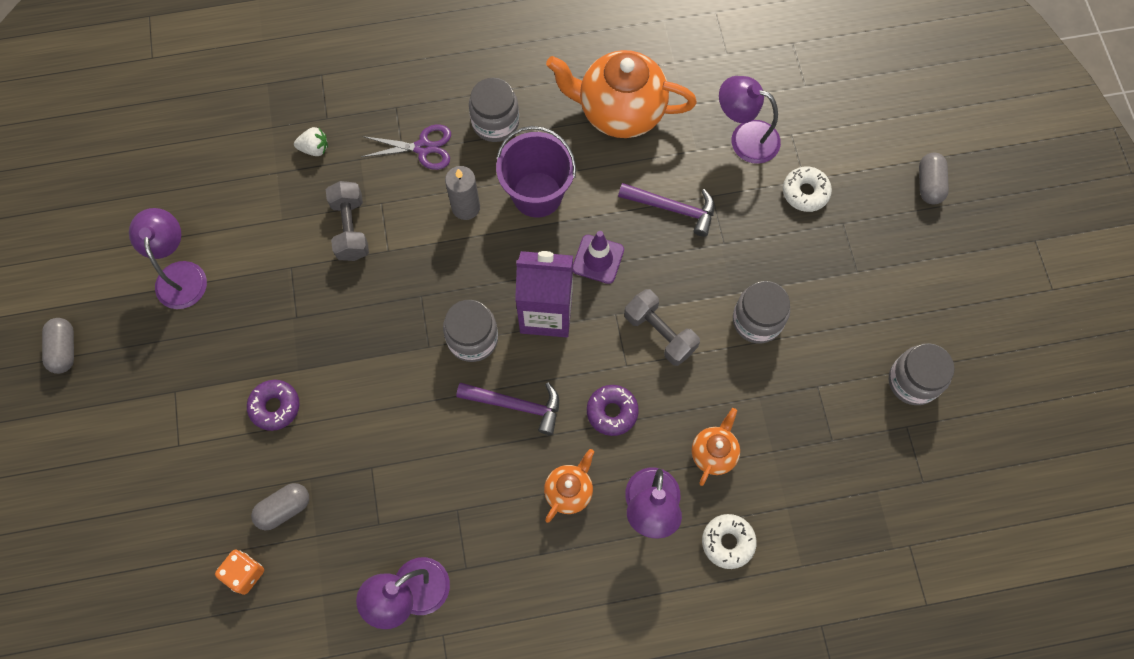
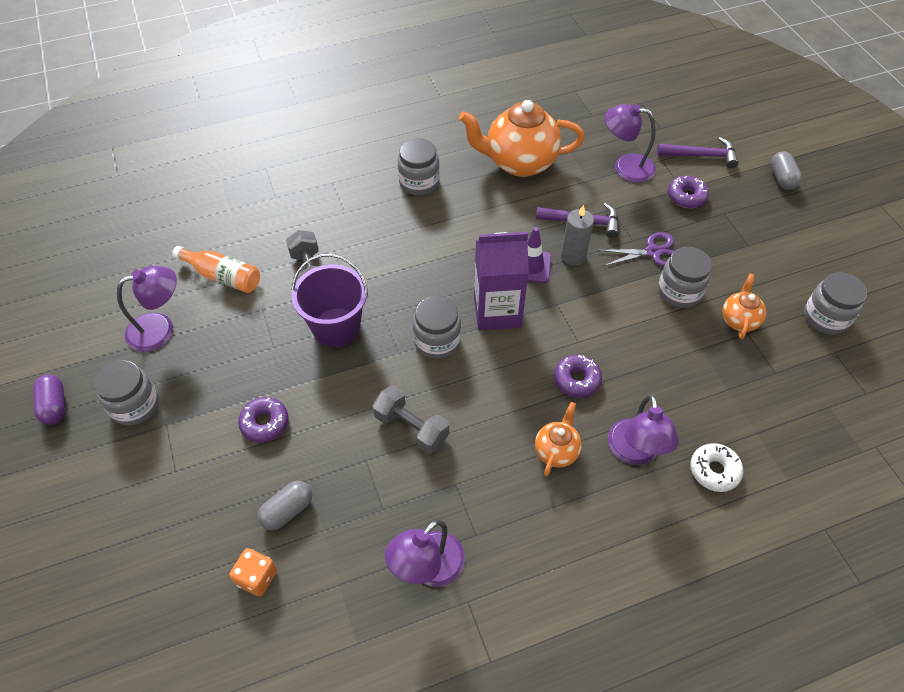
camera: 10 degrees left, 15 degrees down
grey capsule [42,318,74,374] -> purple capsule [33,375,65,425]
purple lamp [129,208,207,309] -> purple lamp turned 90 degrees clockwise [117,266,177,352]
white strawberry [294,127,328,156] -> none
purple scissors [361,125,451,170] -> purple scissors moved to [597,232,674,266]
grey candle [445,166,480,220] -> grey candle moved to [561,205,594,266]
purple hammer [456,382,559,435] -> purple hammer moved to [657,137,739,168]
purple bucket [496,126,576,218] -> purple bucket moved to [291,254,368,347]
grey dumbbell [624,289,700,366] -> grey dumbbell moved to [372,385,449,454]
orange teapot [692,408,740,486] -> orange teapot moved to [722,273,766,339]
white donut [783,166,832,212] -> purple donut [668,176,709,208]
none -> grey jar [94,360,159,426]
none -> orange bottle [172,246,260,293]

